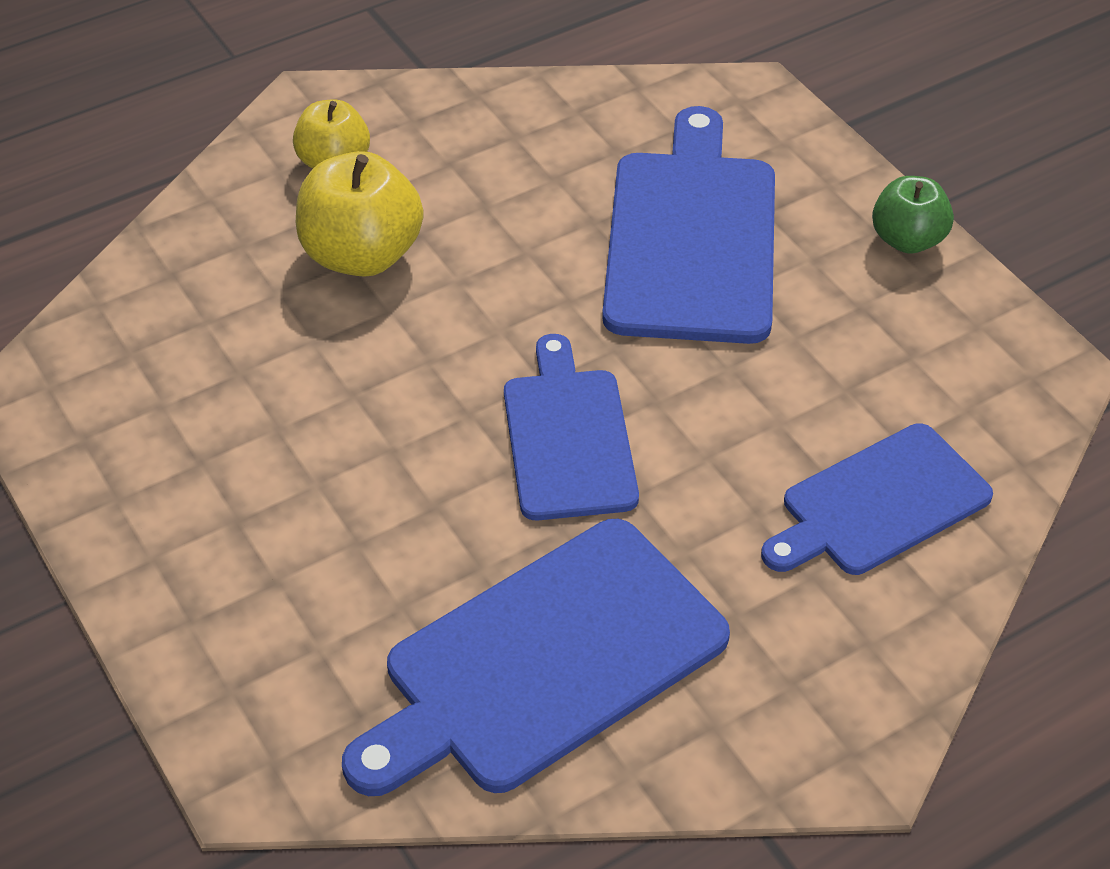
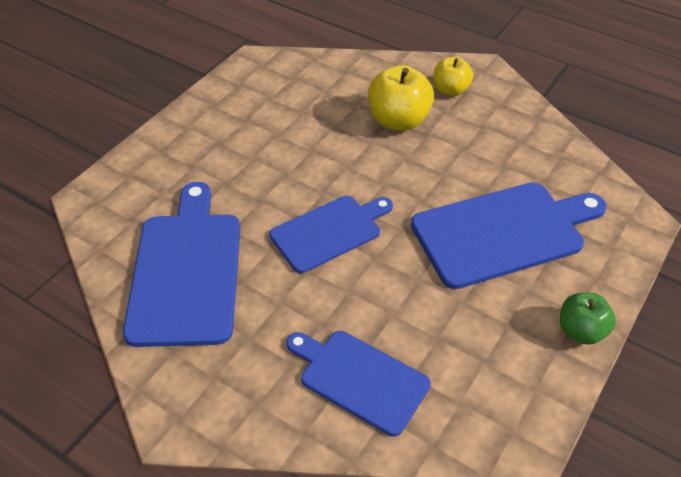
camera: 65 degrees right, 0 degrees up
blue cutting board [342,519,730,796] -> blue cutting board turned 60 degrees clockwise [123,182,240,347]

